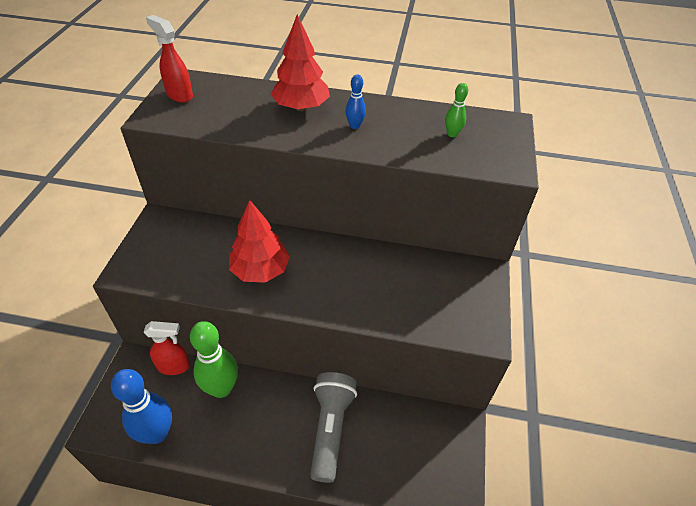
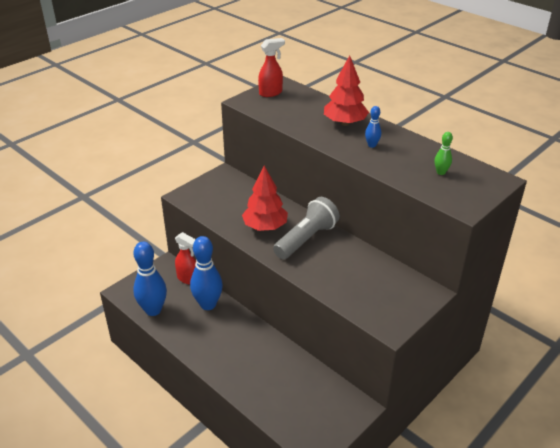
camera: 35 degrees right, 10 degrees down
red spray bottle [146,15,193,103] -> red spray bottle turned 75 degrees clockwise [258,38,285,97]
green bowling pin [190,321,238,398] -> blue bowling pin [190,236,223,310]
grey flashlight [310,372,357,483] -> grey flashlight moved to [273,197,340,259]

